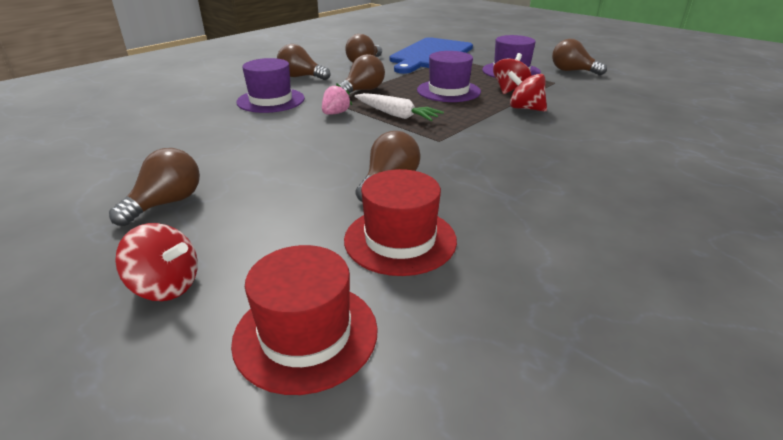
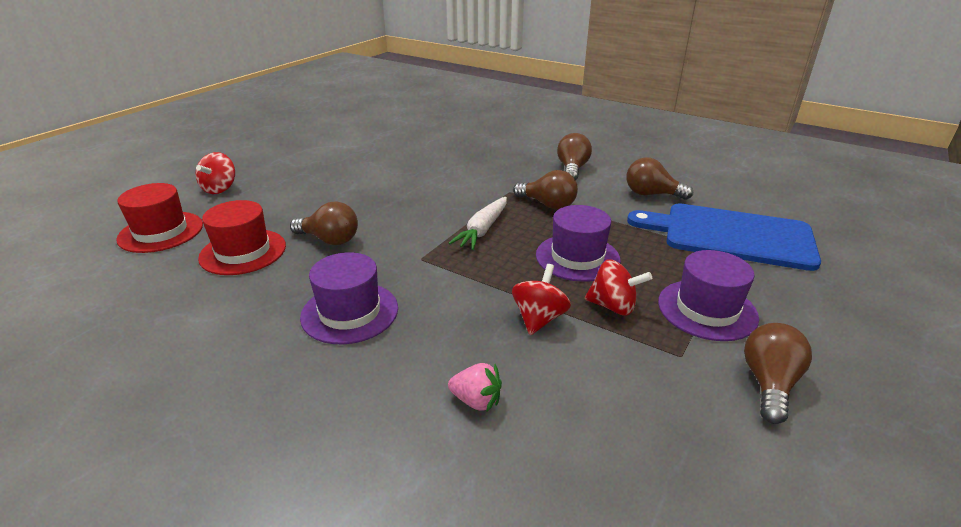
camera: 80 degrees right, 0 degrees up
brown light bulb [109,148,200,226] -> none
purple hat [236,58,305,113] -> purple hat moved to [300,252,398,344]
pink strawberry [322,83,352,115] -> pink strawberry moved to [448,363,502,412]

